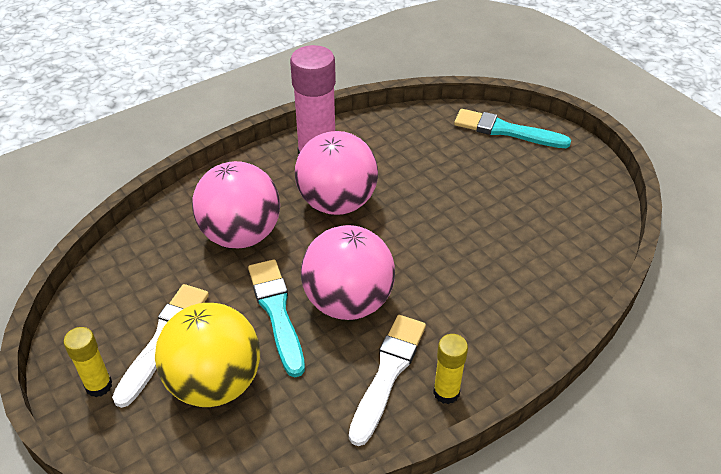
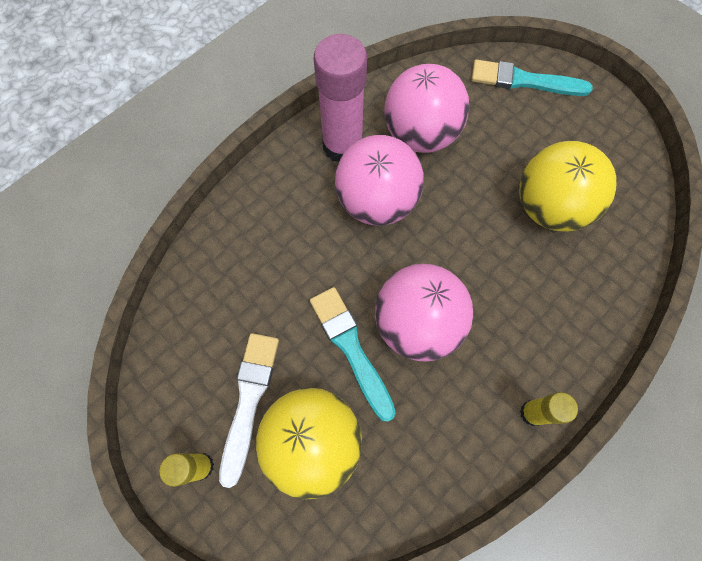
camera: 10 degrees left, 25 degrees up
pink ball [192,161,280,249] -> pink ball moved to [384,64,469,153]
white brush [349,315,426,446] -> none
none -> yellow ball [519,141,616,232]

